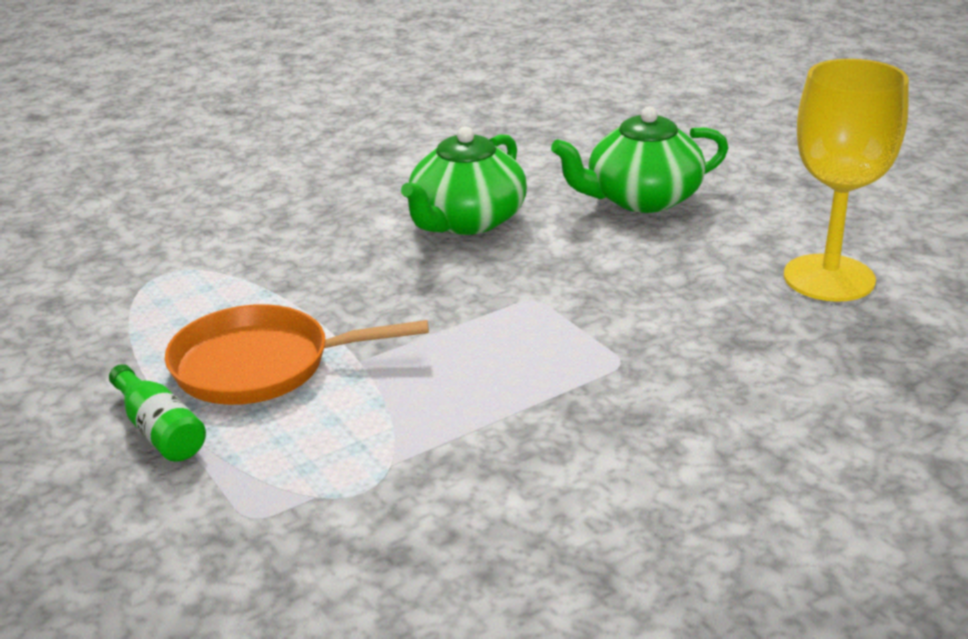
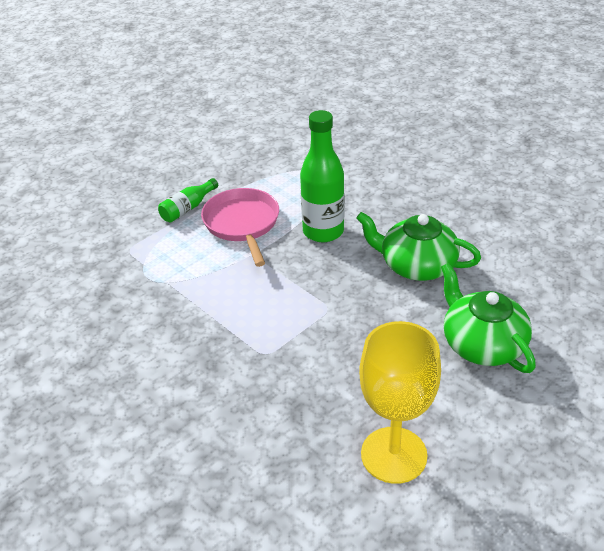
camera: 80 degrees right, 10 degrees up
orange pan [165,304,429,405] -> pink pan [201,188,279,267]
none -> green bottle [300,110,344,242]

